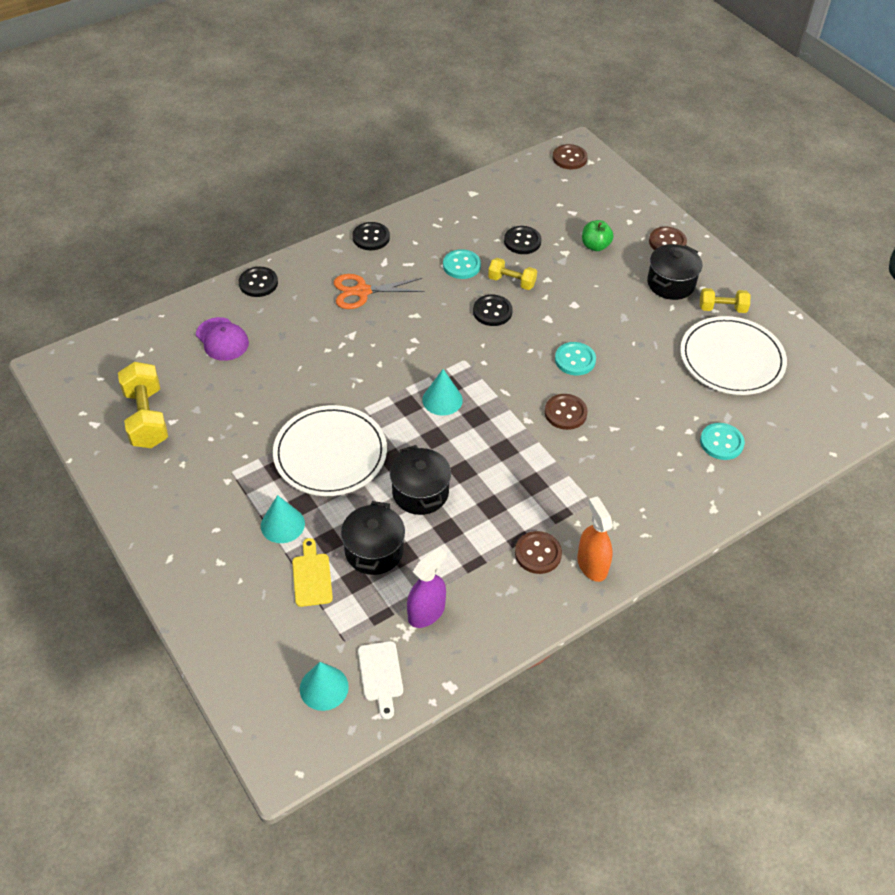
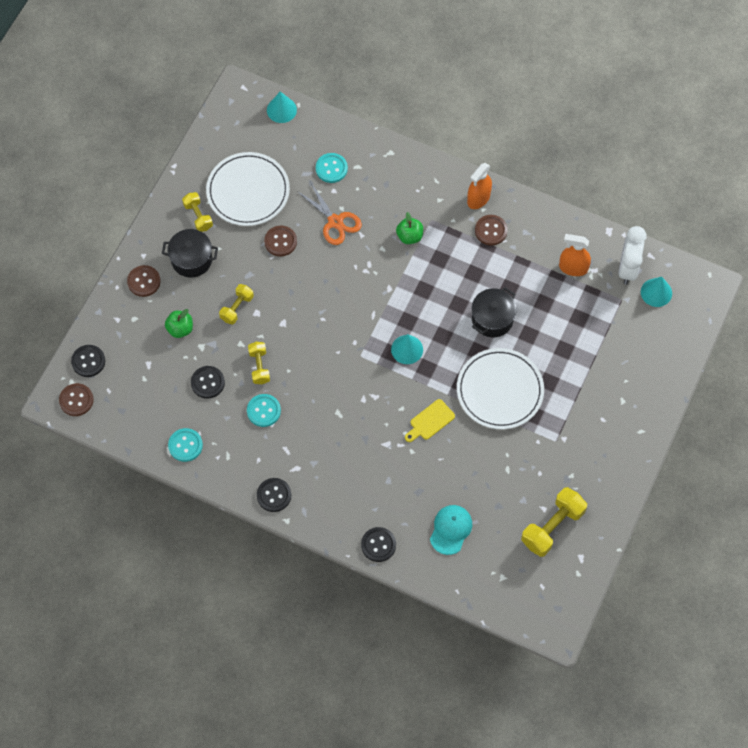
camera: 120 degrees left, 15 degrees up
purple cap [196,317,249,361] -> turquoise cap [430,505,472,555]
turquoise cone [261,495,305,543] -> turquoise cone moved to [267,92,297,123]
yellow cutting board [292,538,333,607] -> yellow cutting board moved to [405,399,455,442]
orange scissors [334,274,425,309] -> orange scissors moved to [297,183,362,245]
black pot [341,501,405,575] -> none
white cutting board [358,641,403,719] -> white clock [618,226,647,285]
purple spray bottle [407,547,446,628] -> orange spray bottle [559,234,591,276]
black button [473,295,513,326] -> black button moved to [71,345,105,377]
brown button [545,394,588,430] -> brown button moved to [264,226,297,256]
turquoise button [555,342,596,376] -> turquoise button moved to [168,428,203,462]
none -> yellow dumbbell [219,284,254,324]
none -> green apple [396,212,423,244]

